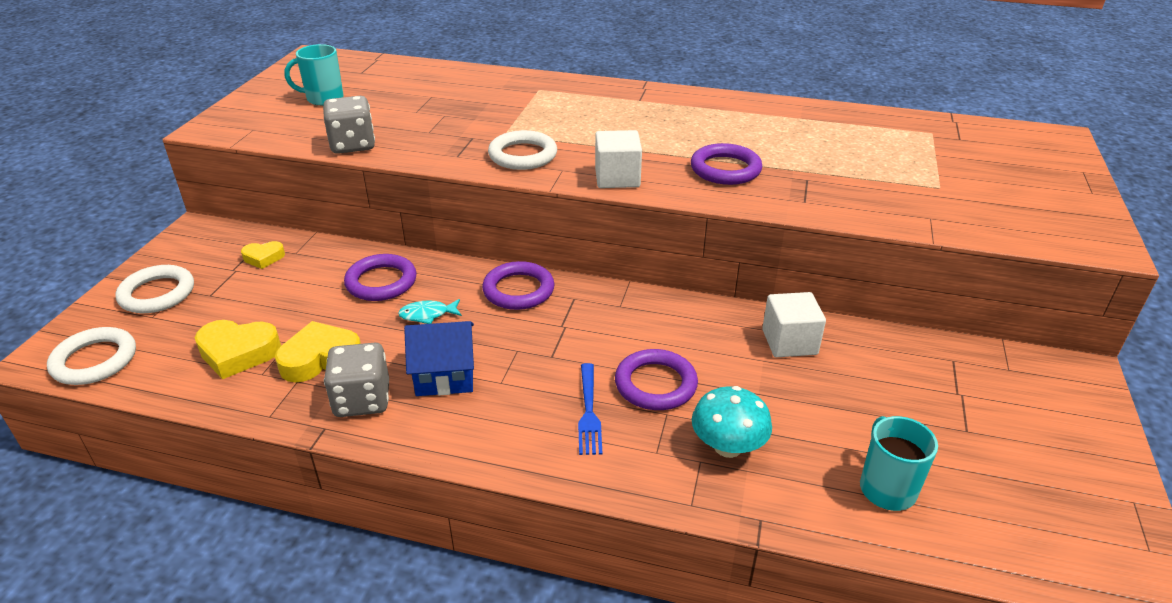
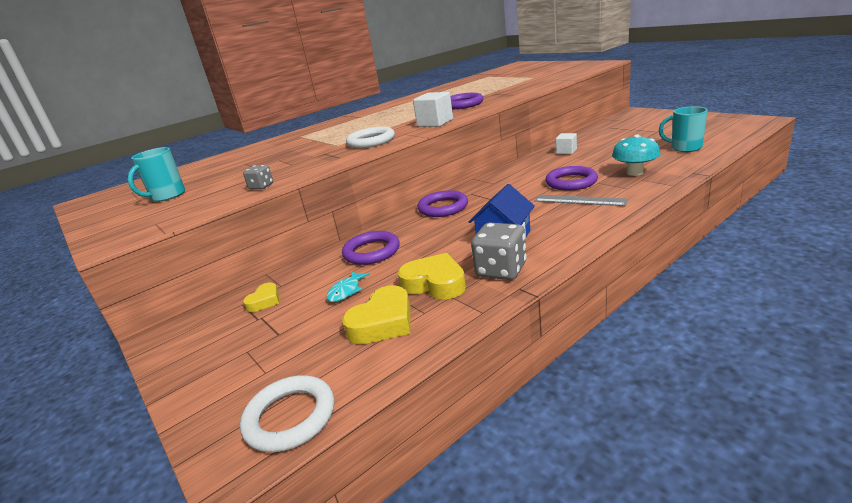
camera: 50 degrees left, 10 degrees down
white ring [116,265,194,313] -> none
yellow heart [275,321,361,382] -> yellow heart turned 105 degrees clockwise [398,253,466,299]
grey dice [323,96,375,154] -> grey dice [243,165,273,189], size x0.53
turquoise fish [398,299,462,324] -> turquoise fish moved to [326,271,370,302]
blue fork [578,363,603,455] -> grey ruler [535,195,628,206]
white cube [762,292,826,357] -> white cube [556,133,577,154], size x0.66

